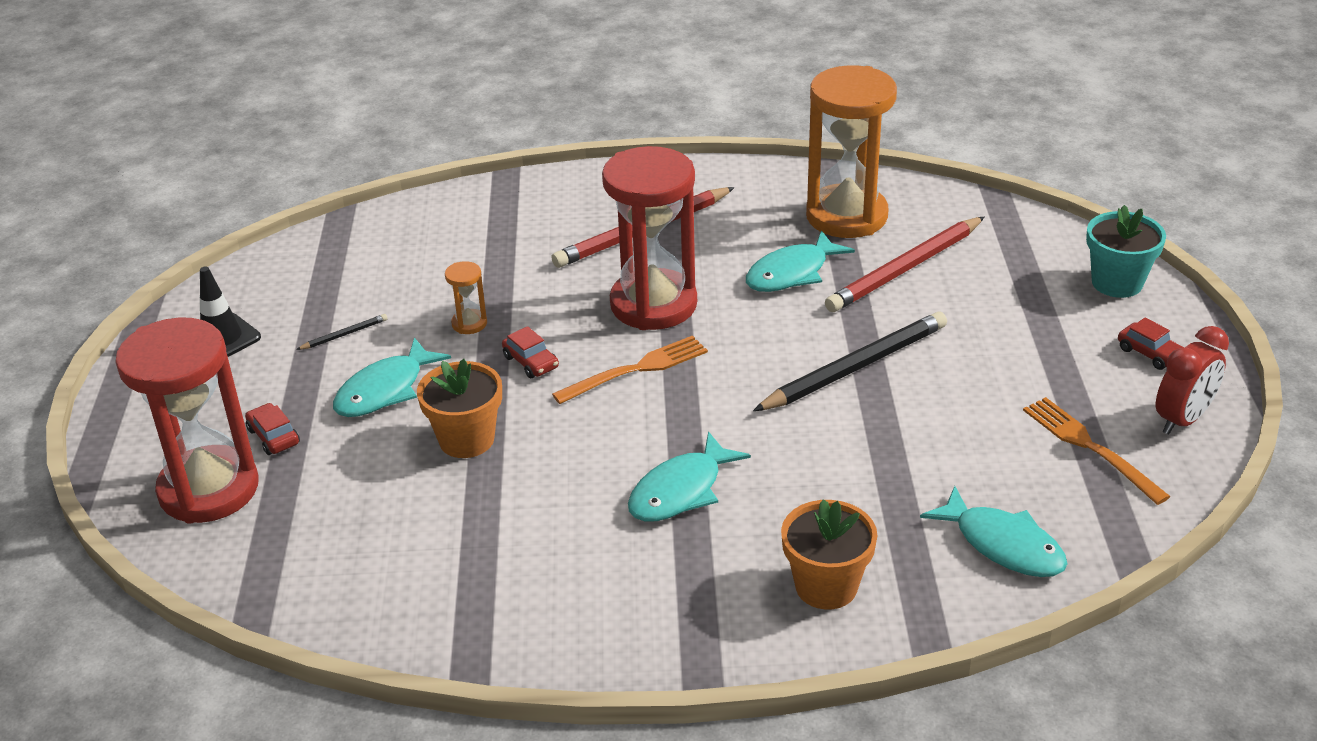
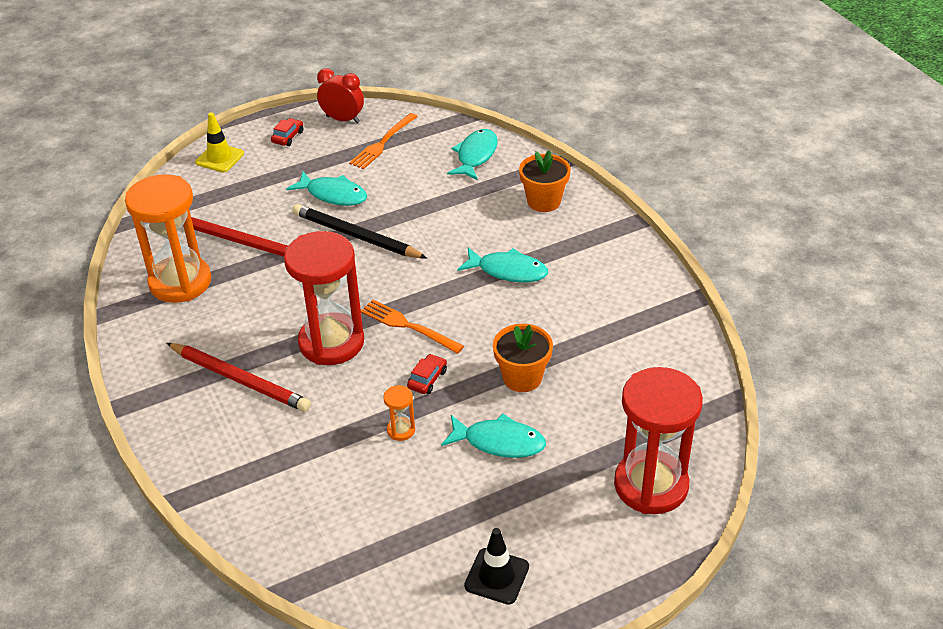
camera: 115 degrees left, 5 degrees up
red car [245,403,300,455] -> none
black pencil [296,314,387,350] -> none
turquoise fish [746,230,855,292] -> turquoise fish moved to [286,171,367,206]
turquoise flower pot [1086,205,1166,298] -> yellow traffic cone [195,112,244,172]

